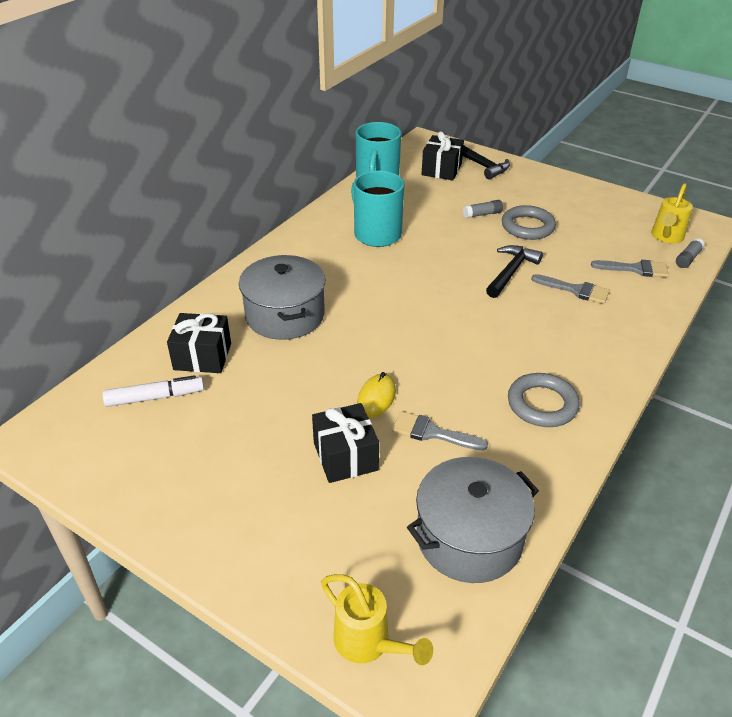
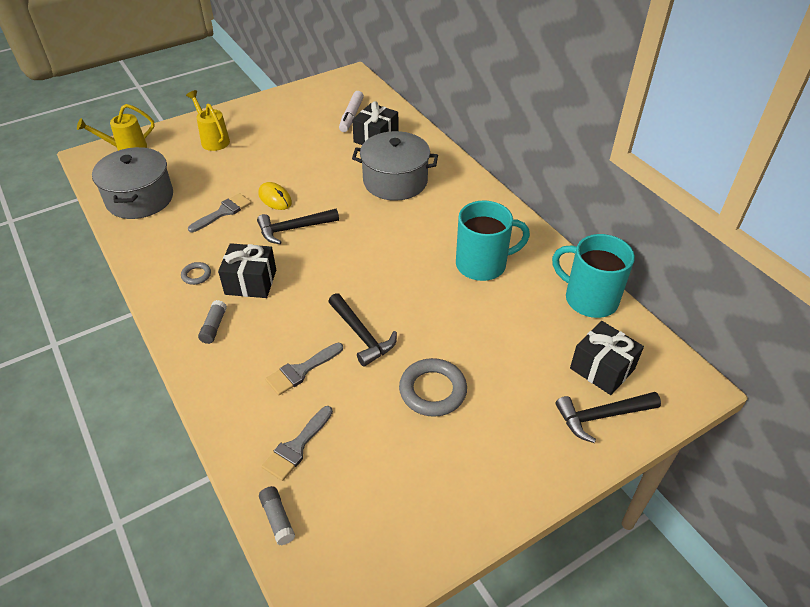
camera: 115 degrees right, 5 degrees up
black gift [312,403,379,483] -> black gift moved to [218,243,276,298]
grey glue stick [463,200,503,218] -> grey glue stick moved to [198,300,227,344]
grey ring [508,373,580,427] -> grey ring [181,262,211,285], size x0.51
yellow watering can [651,183,693,243] -> yellow watering can moved to [186,90,230,151]
none -> black hammer [257,209,339,244]

